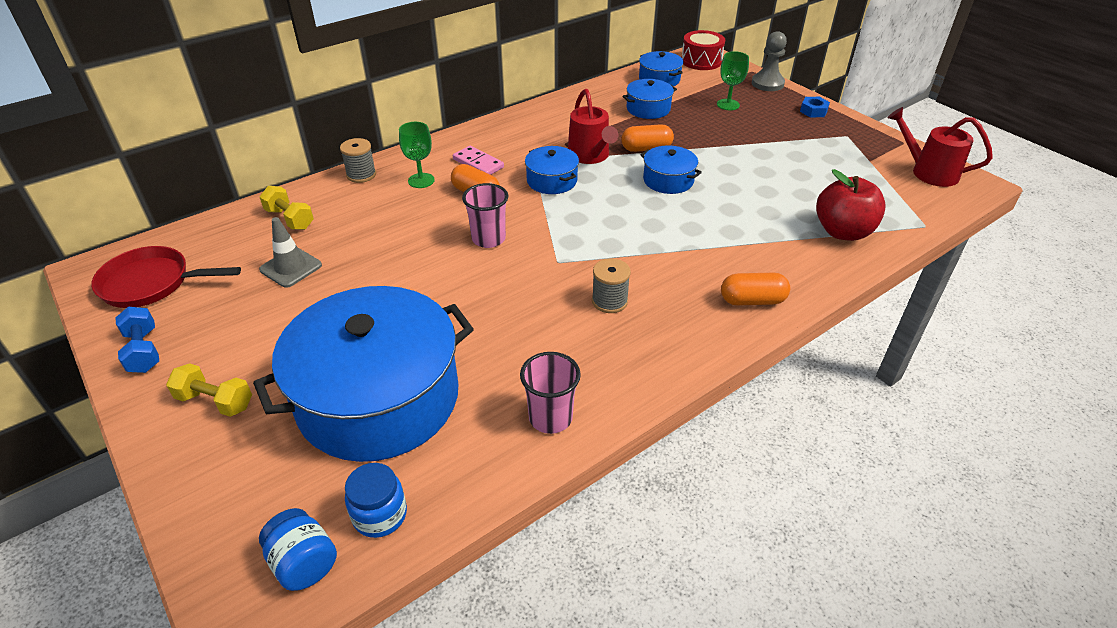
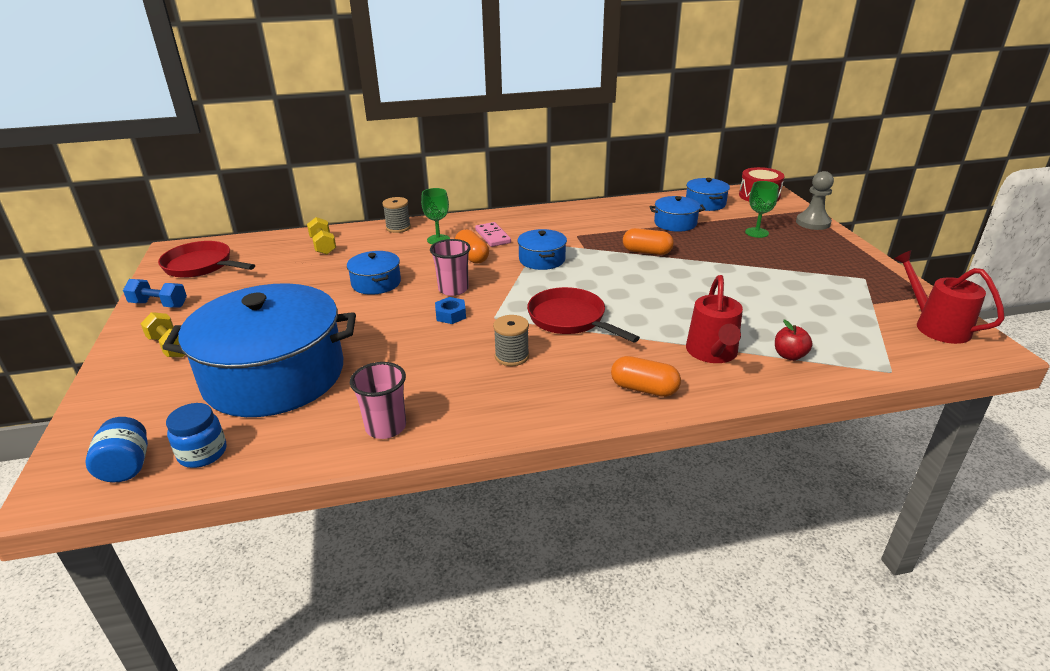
camera: 25 degrees right, 10 degrees down
blue dumbbell [115,307,159,373] -> blue dumbbell turned 75 degrees counterclockwise [123,279,187,307]
grey traffic cone [259,217,322,288] -> none
red watering can [568,89,618,164] -> red watering can moved to [686,275,743,363]
blue pot [641,146,702,194] -> blue pot moved to [347,251,401,295]
blue nut [800,97,830,118] -> blue nut moved to [435,297,466,324]
red apple [816,169,886,241] -> red apple [775,320,813,361], size x0.52
none -> red pan [527,287,640,343]

